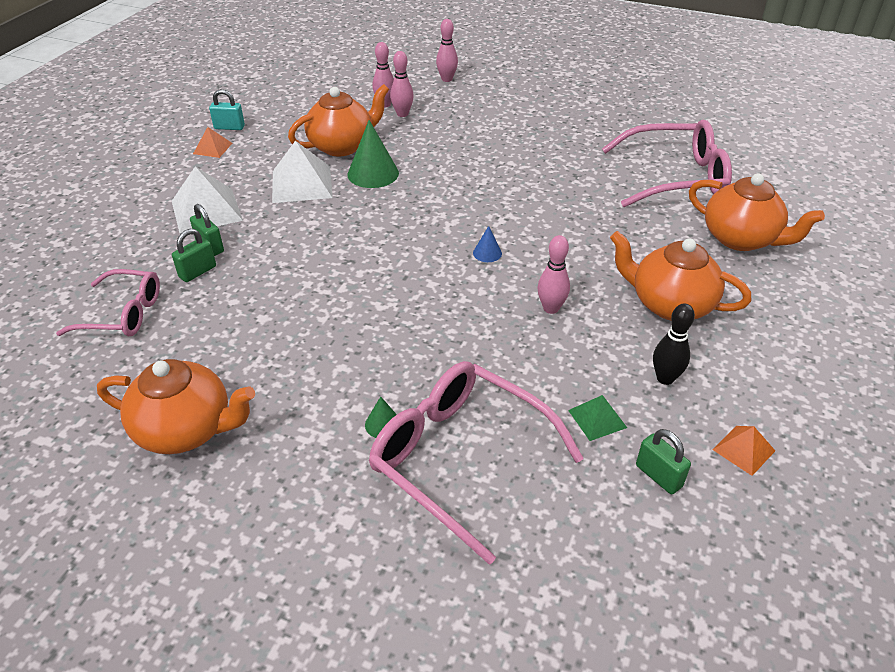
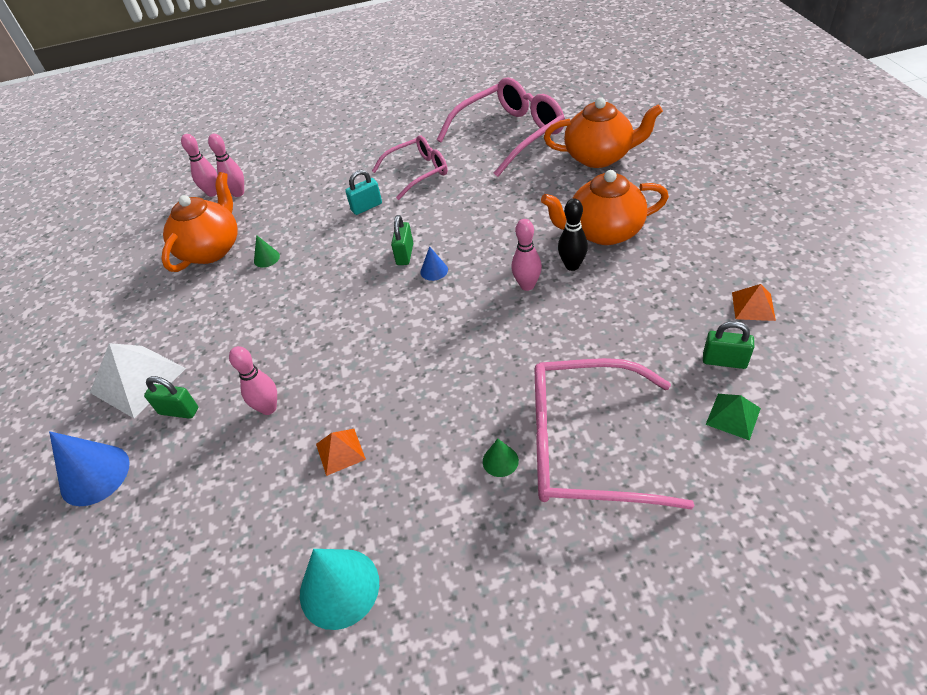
camera: 30 degrees left, 5 degrees up
pink glasses [56,269,160,336] -> pink glasses moved to [372,135,448,200]
orange teapot [97,359,255,454] -> turquoise cone [300,549,379,630]
green padlock [172,229,216,282] -> green padlock moved to [391,215,413,265]
orange pyramid [193,127,232,158] -> orange pyramid moved to [316,429,366,476]
turquoise padlock [209,89,245,130] -> turquoise padlock moved to [345,170,382,215]
white pyramid [272,141,333,203] -> none
green cone [348,120,399,188] -> green cone [254,235,280,267], size x0.50
pink bowling pin [436,19,458,82] -> pink bowling pin moved to [229,346,277,415]
green pyramid [568,395,627,441] -> green pyramid moved to [706,394,761,441]
black bowling pin [653,304,695,385] -> black bowling pin moved to [558,198,588,271]
none -> blue cone [49,431,130,506]

